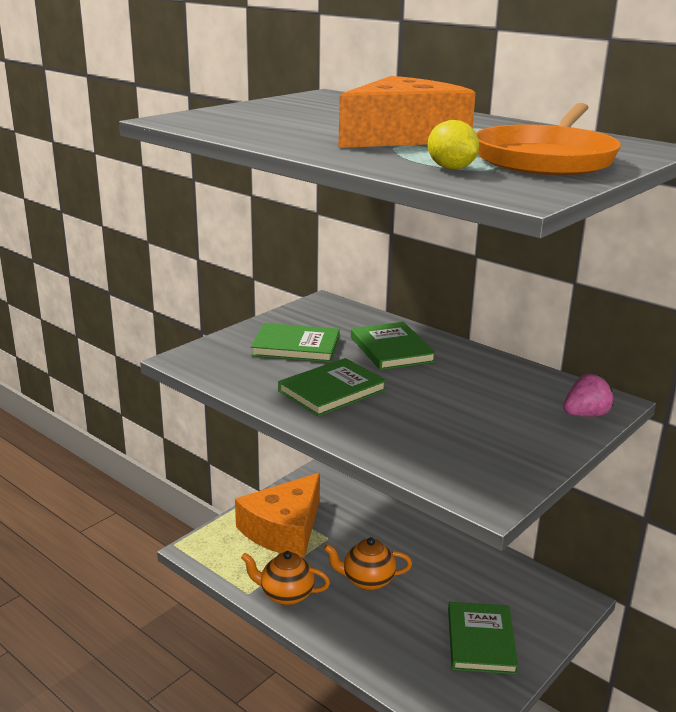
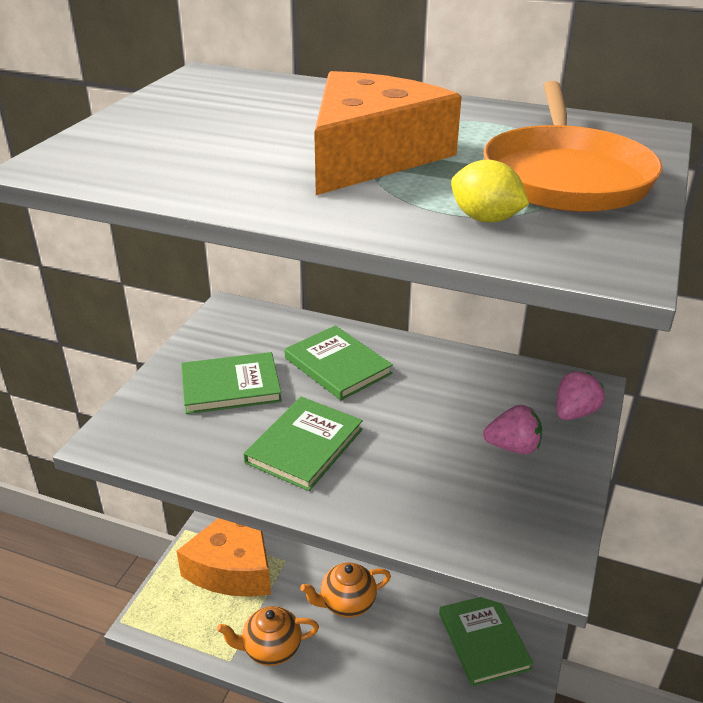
camera: 20 degrees left, 10 degrees up
none -> pink strawberry [483,405,542,454]

